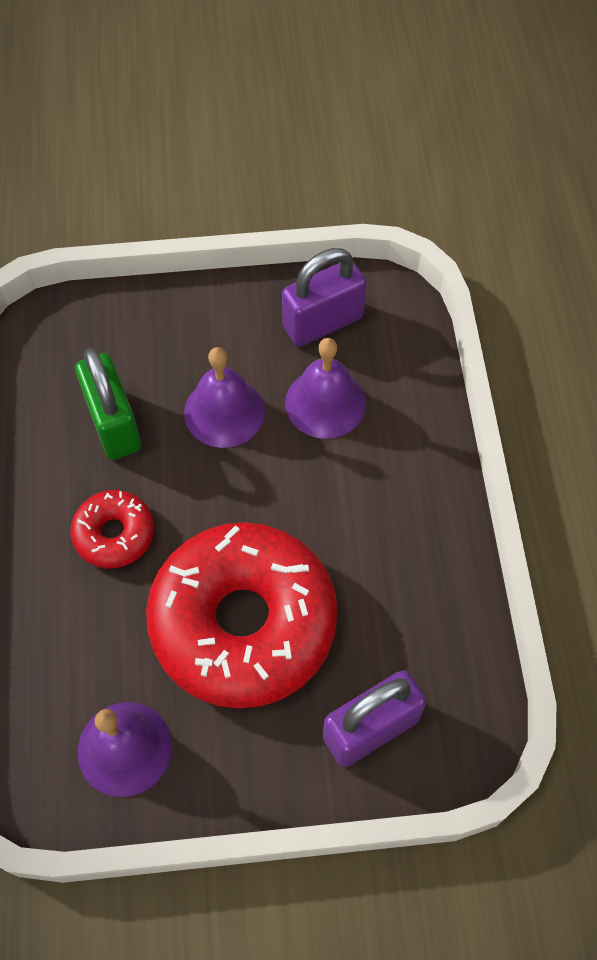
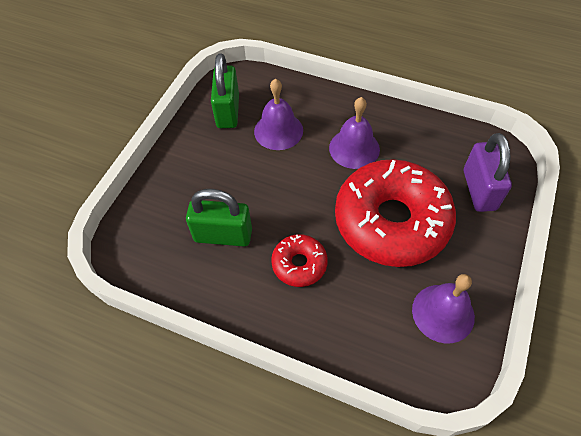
camera: 60 degrees left, 5 degrees down
purple bell [184,347,265,448] -> purple bell moved to [329,97,380,169]
purple padlock [282,248,367,346] -> green padlock [211,53,239,128]

